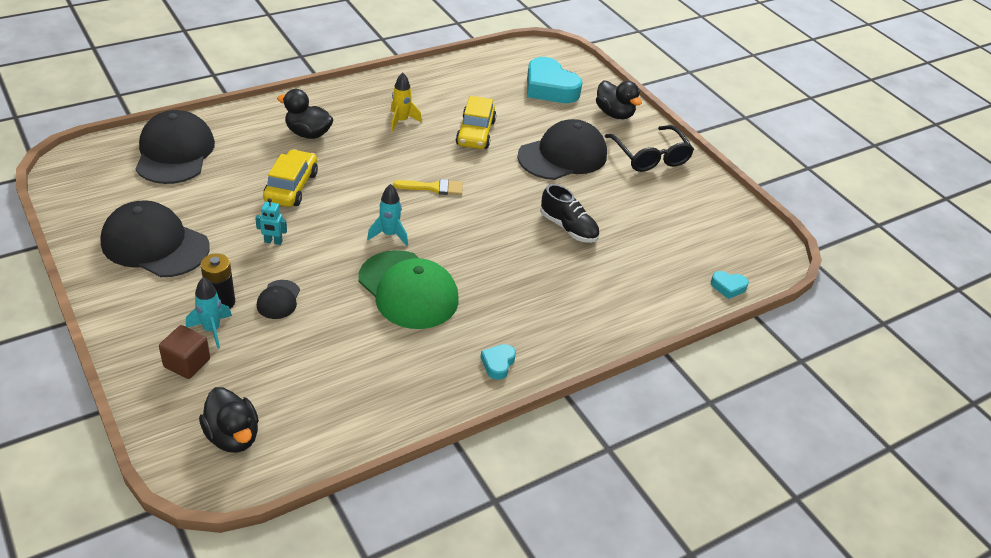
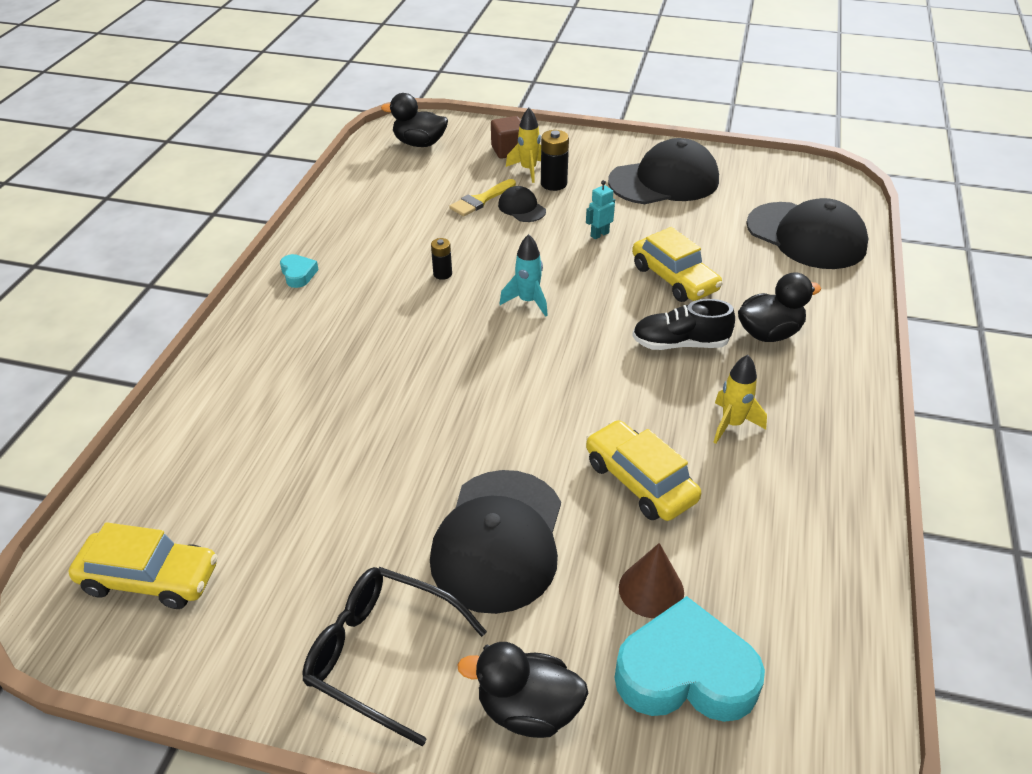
camera: 140 degrees right, 0 degrees up
turquoise rocket [186,277,232,349] -> yellow rocket [506,108,541,183]
green cap [358,250,459,329] -> black battery [431,238,452,280]
yellow brush [393,179,463,195] -> yellow brush moved to [449,179,516,217]
black shoe [540,184,599,243] -> black shoe moved to [632,299,735,350]
turquoise heart [711,271,749,299] -> none
none -> yellow car [69,522,218,609]
none -> brown cone [619,543,684,618]

